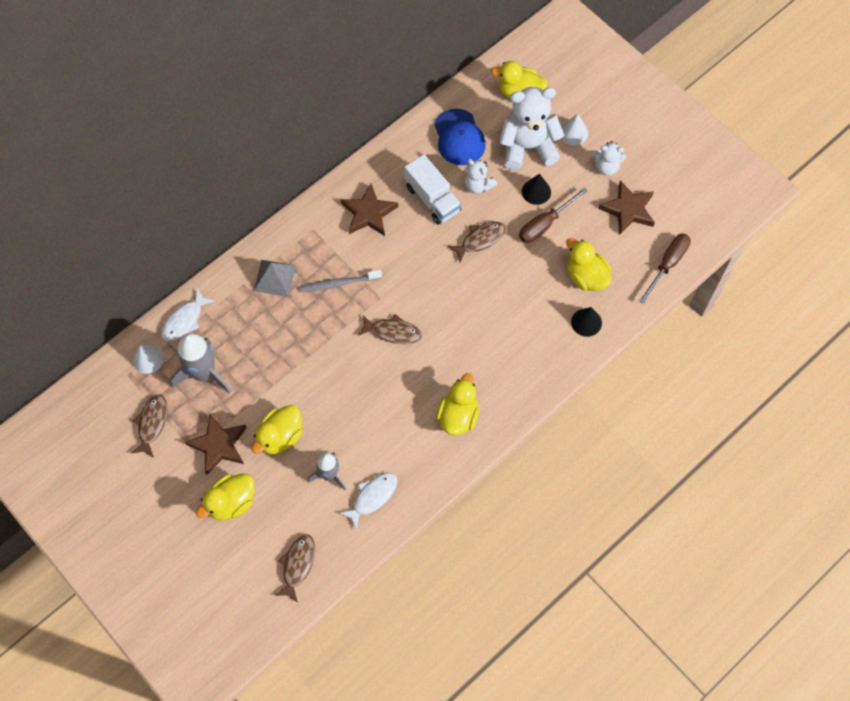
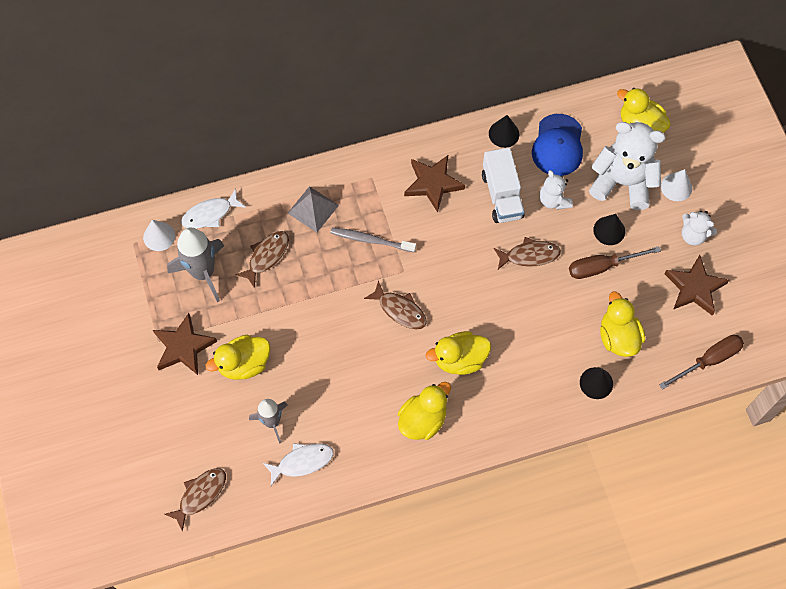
camera: 25 degrees right, 0 degrees up
brown fish [131,394,168,458] -> brown fish moved to [235,231,289,288]
yellow duck [196,474,255,520] -> yellow duck moved to [426,331,491,375]
none -> black cone [489,115,519,148]

